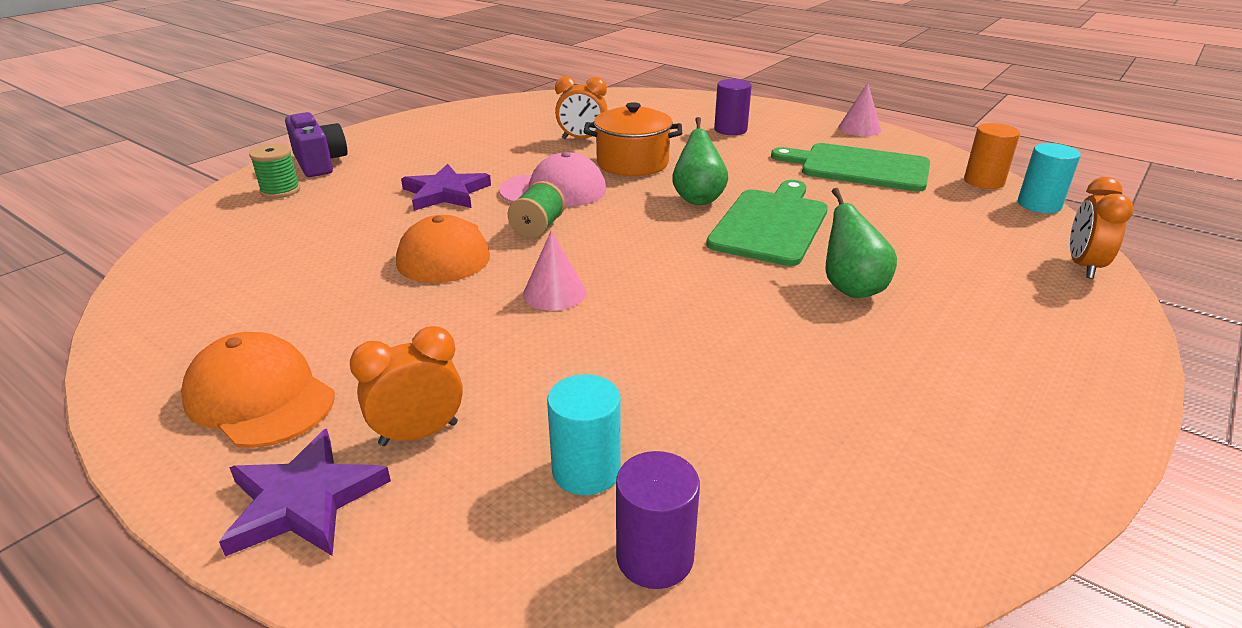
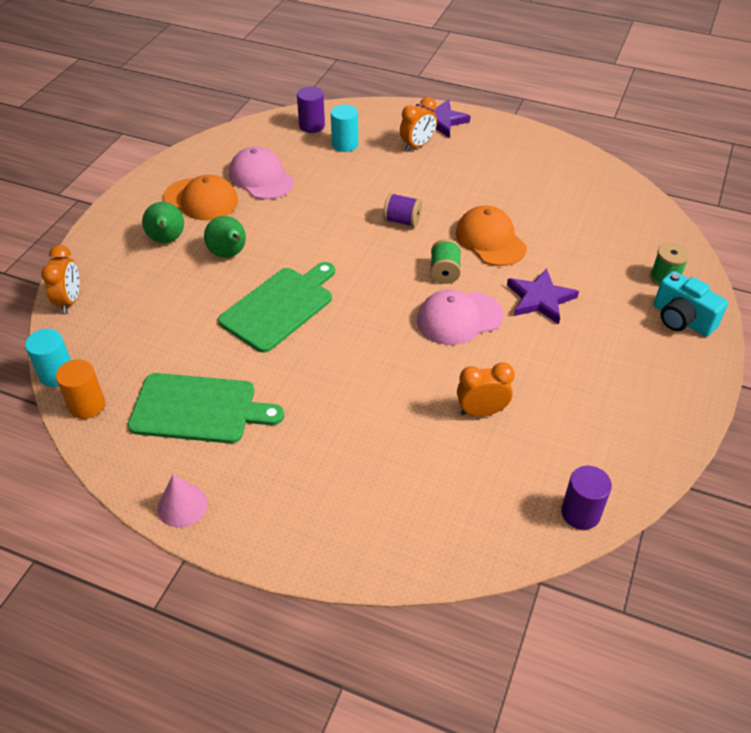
camera: 165 degrees right, 15 degrees up
orange cap [181,332,335,448] -> orange cap moved to [163,175,238,220]
purple camera [285,112,348,177] -> turquoise camera [654,271,728,337]
pink cone [523,231,586,311] -> purple spool [383,193,422,227]
orange pot [583,102,682,176] -> none
green pear [672,117,728,205] -> green pear moved to [142,202,184,243]
green cutting board [706,180,828,266] -> green cutting board turned 150 degrees counterclockwise [218,262,335,353]
purple cylinder [714,79,752,135] -> purple cylinder moved to [561,466,612,530]
none -> pink cap [229,146,294,199]

